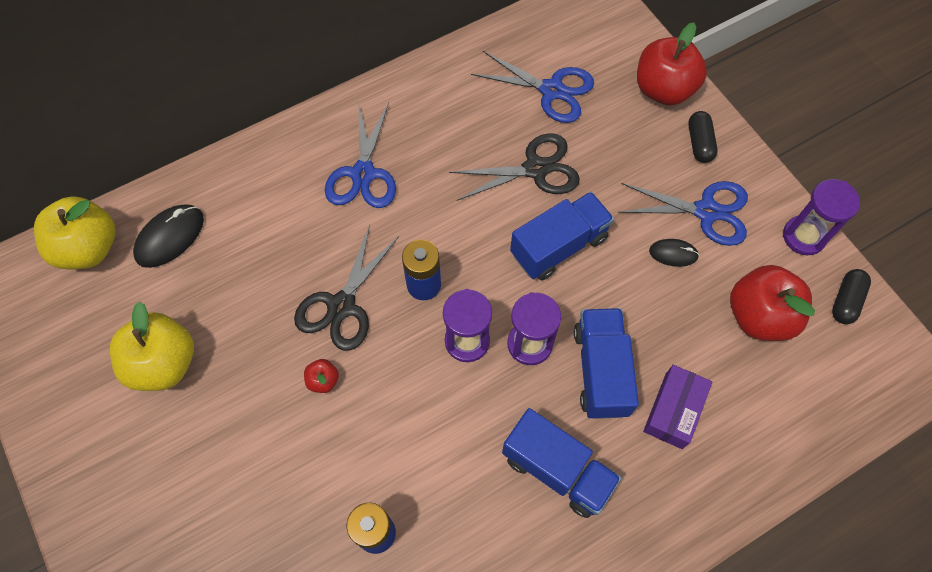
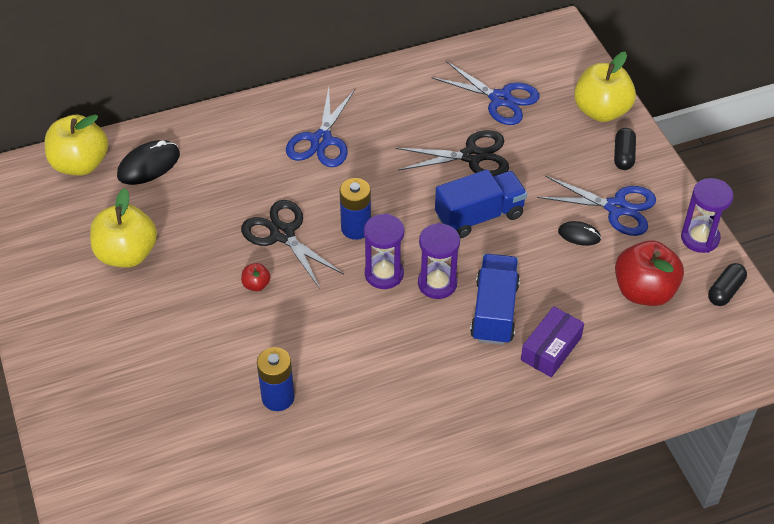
camera: 10 degrees right, 15 degrees down
black scissors [294,225,399,351] -> black scissors turned 105 degrees clockwise [241,200,344,289]
blue truck [502,408,621,518] -> none
red apple [637,23,707,106] -> yellow apple [574,52,636,122]

